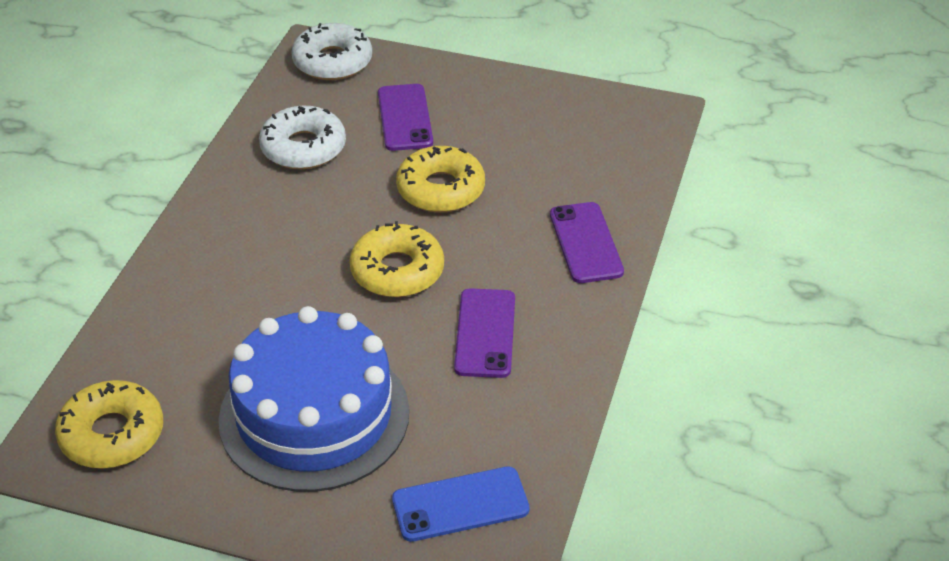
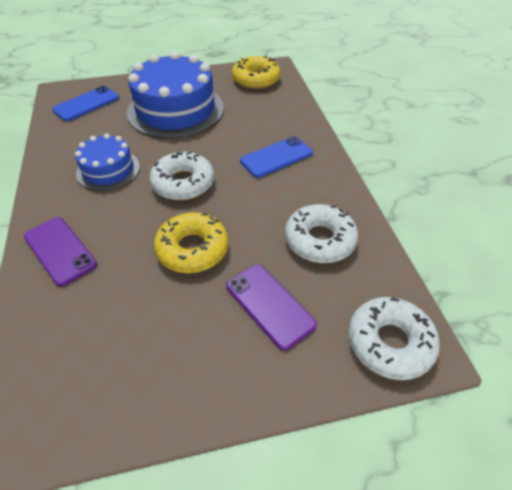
camera: 150 degrees right, 5 degrees up
yellow donut [349,221,444,297] -> white donut [149,151,214,200]
purple phone [454,288,515,378] -> blue cake [75,133,140,191]
none -> blue phone [240,136,313,178]

